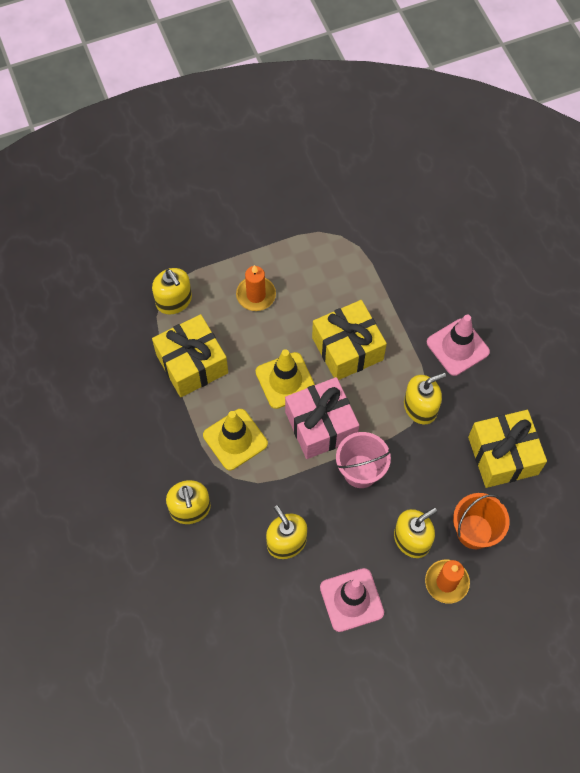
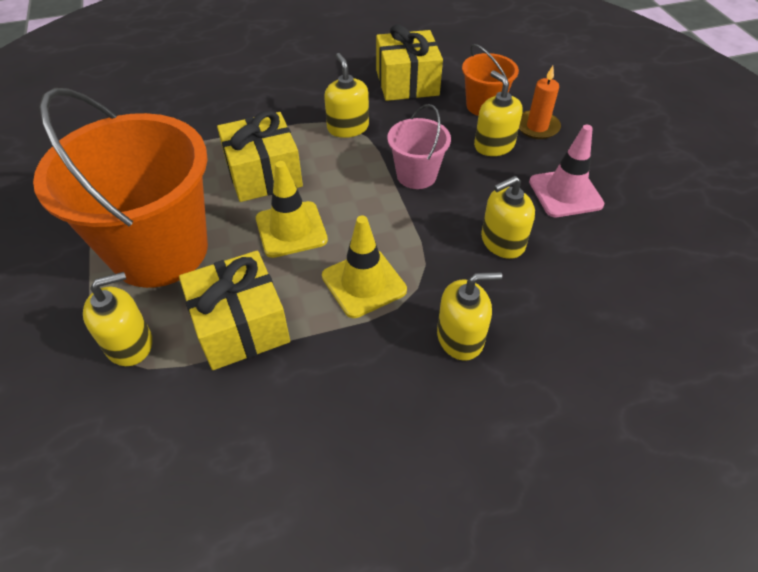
camera: 85 degrees left, 15 degrees down
orange candle [236,265,276,311] -> orange bucket [33,88,208,288]
pink gift [285,377,359,459] -> none
pink traffic cone [427,315,490,376] -> none

